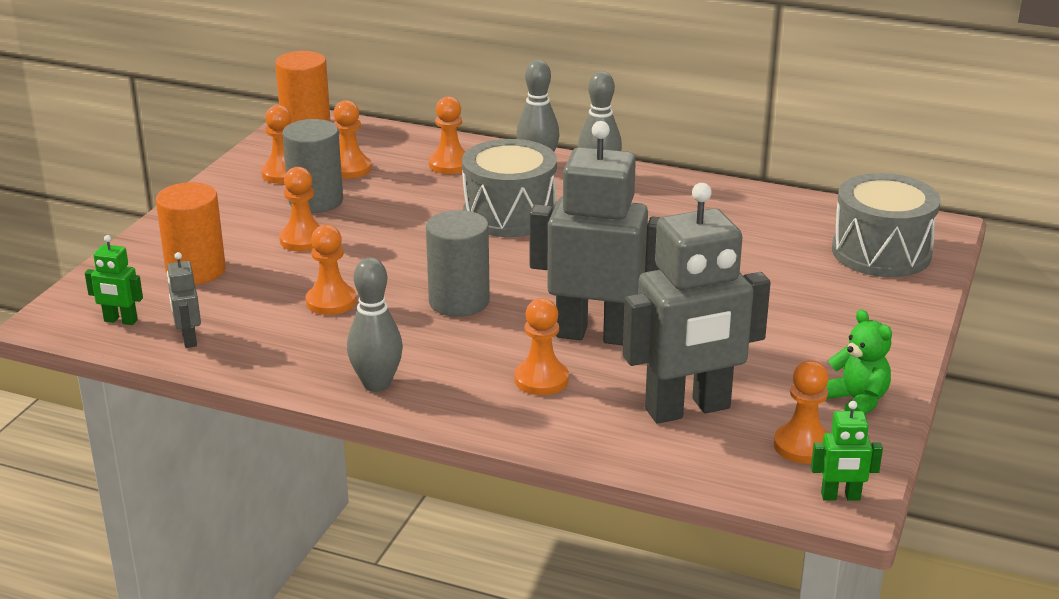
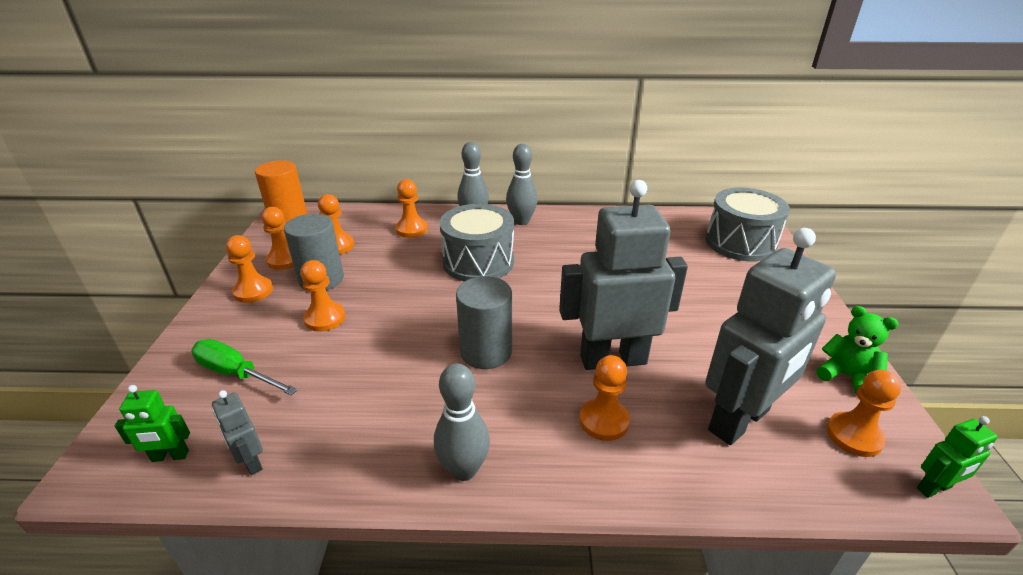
camera: 20 degrees left, 5 degrees up
orange cylinder [156,182,226,285] -> green screwdriver [191,339,298,395]
orange pawn [306,225,356,315] -> orange pawn moved to [226,235,273,303]

